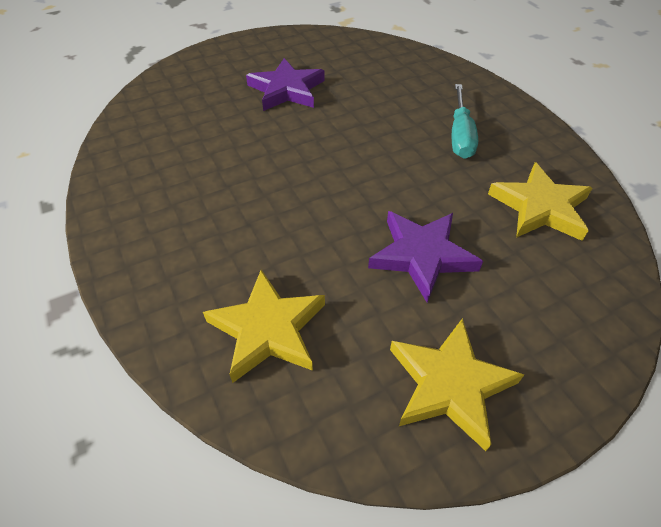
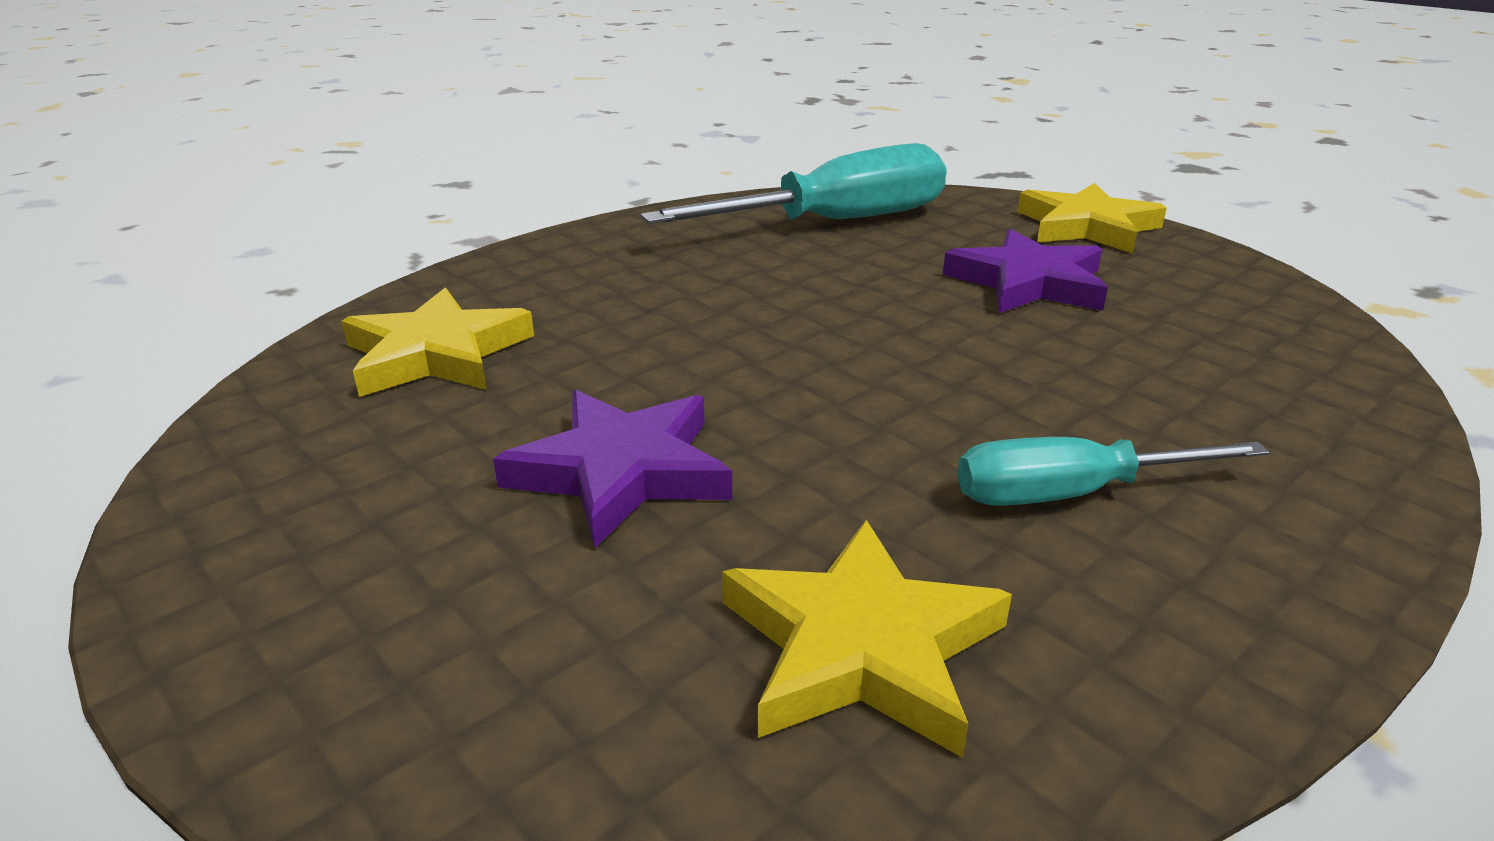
camera: 75 degrees right, 20 degrees down
yellow star [390,318,524,451] -> yellow star moved to [1017,183,1167,253]
none -> turquoise screwdriver [641,143,947,224]

